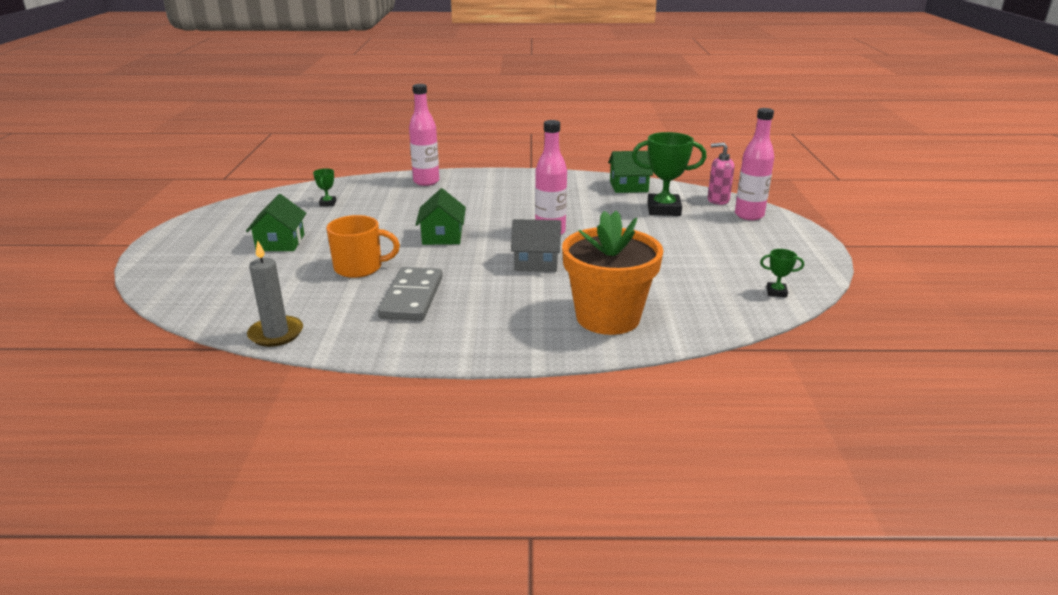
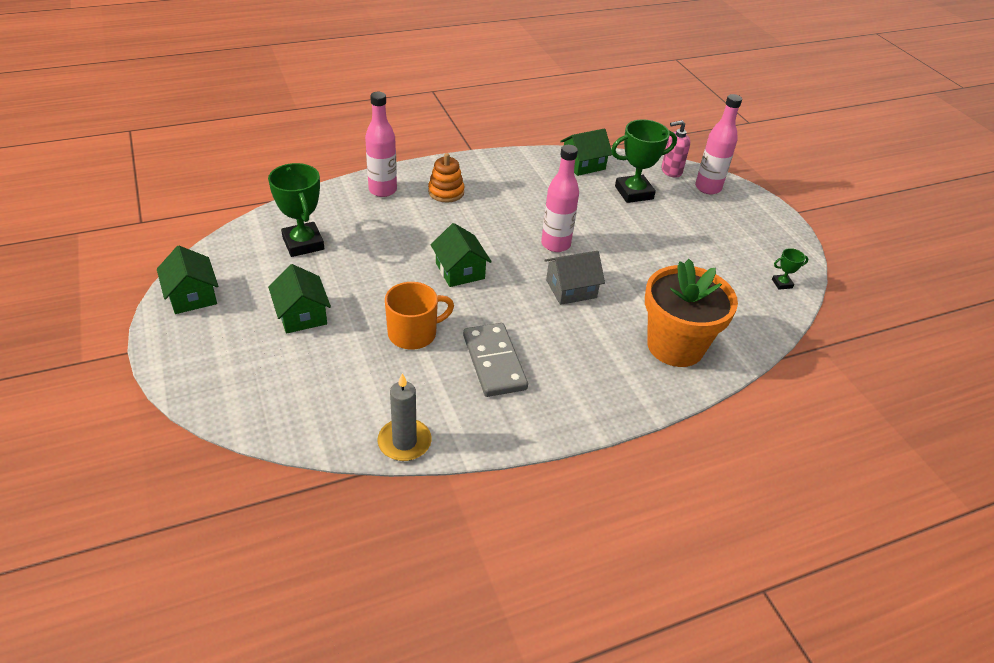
camera: 25 degrees left, 15 degrees up
green trophy [313,168,336,206] -> green trophy [268,163,324,257], size x2.14
none -> green house [157,246,218,314]
none -> orange stacking toy [428,153,464,203]

